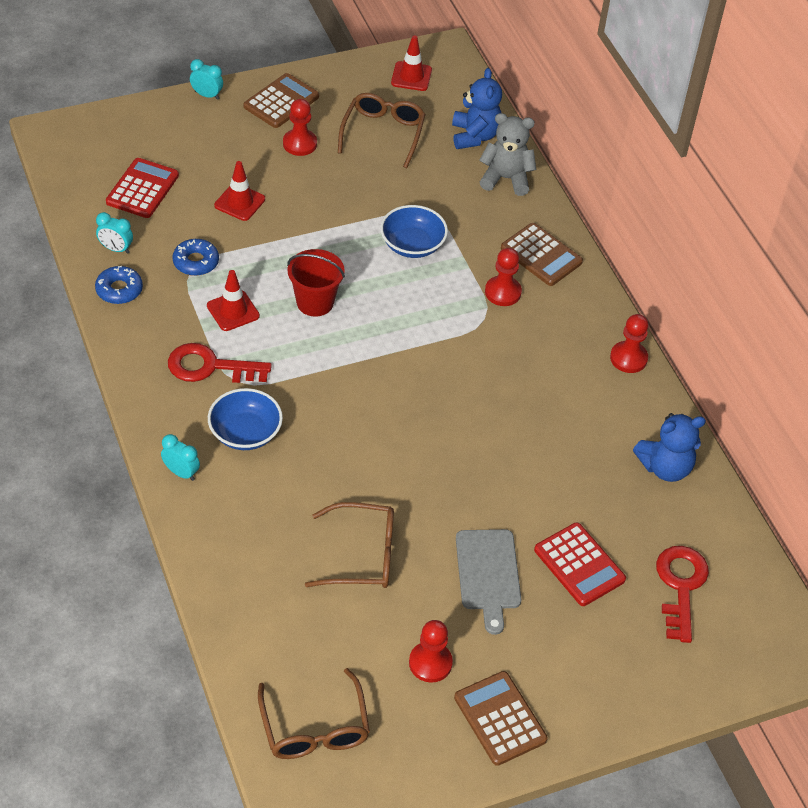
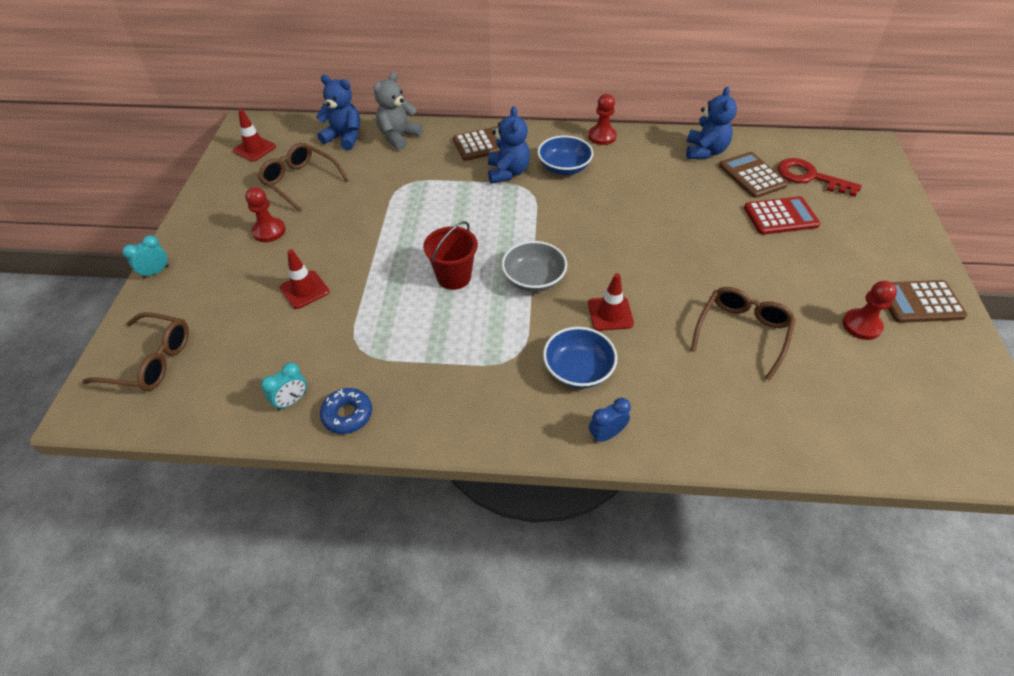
camera: 60 degrees left, 0 degrees up
red calculator [106,158,179,218] -> none
turquoise clock [161,434,200,481] -> blue clock [589,398,631,443]
red key [168,343,272,383] -> none
blue donut [172,239,219,276] -> none
red traffic cone [207,270,260,331] -> red traffic cone moved to [588,273,634,331]
brown calculator [244,73,319,128] -> brown calculator moved to [719,152,788,198]
brown glasses [258,668,370,759] -> brown glasses moved to [82,312,189,391]
blue bowl [380,205,448,258] -> blue bowl moved to [537,135,593,175]
grey cutting board [456,529,521,635] -> none
red pawn [485,248,522,306] -> blue teddy bear [488,106,530,183]
none -> grey bowl [502,241,567,292]

